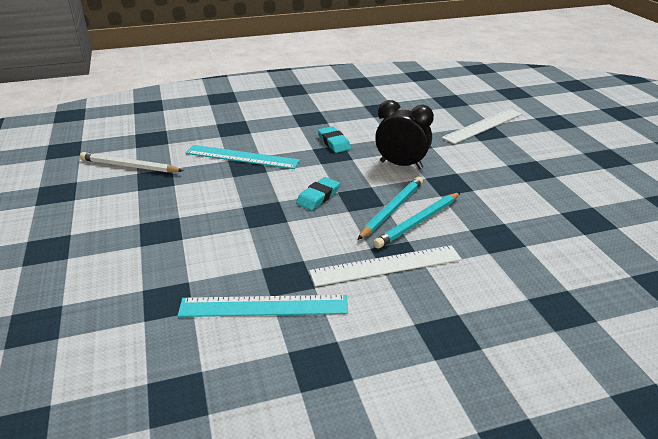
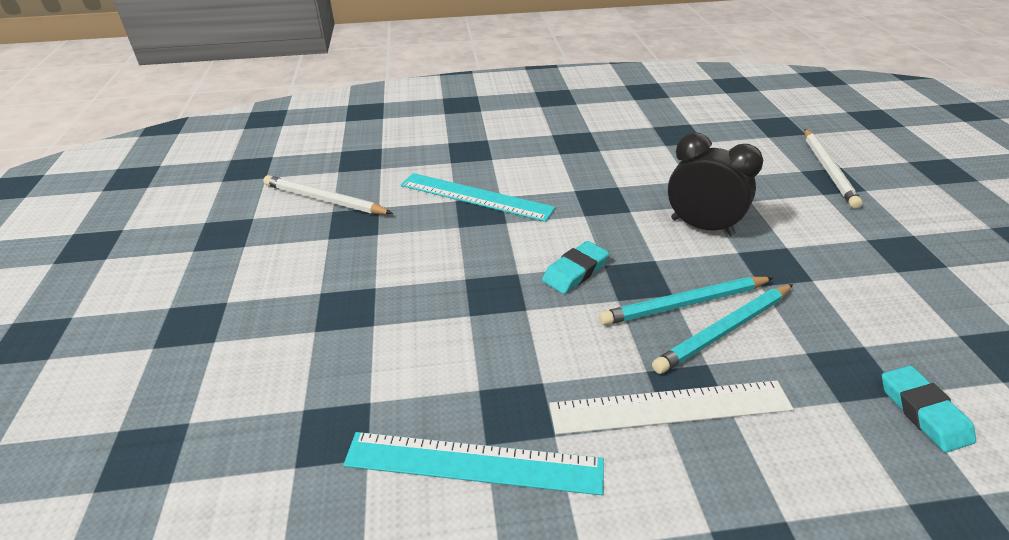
camera: 10 degrees right, 5 degrees up
turquoise eraser [318,126,351,153] -> turquoise eraser moved to [882,365,976,453]
turquoise pencil [357,177,423,240] -> turquoise pencil turned 150 degrees counterclockwise [599,277,773,325]
white ruler [441,109,522,144] -> white pencil [804,129,863,209]

